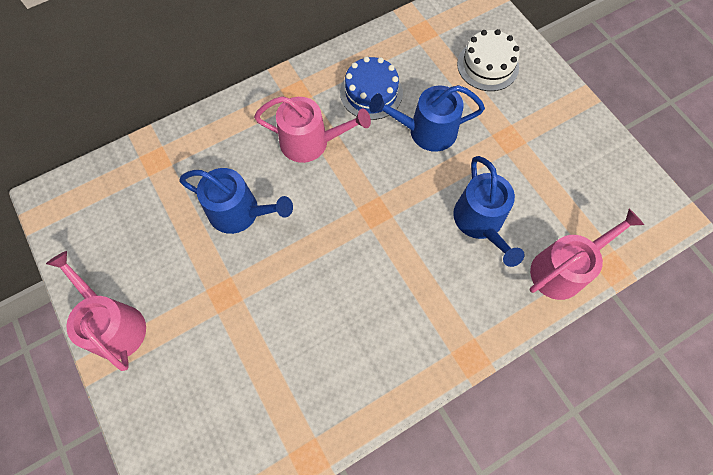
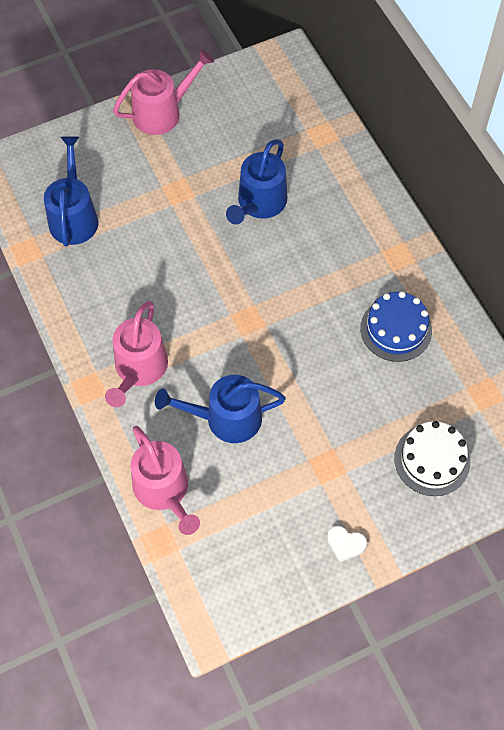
camera: 95 degrees right, 5 degrees down
pink watering can [254,96,371,163] -> pink watering can moved to [105,301,168,407]
blue watering can [369,85,485,152] -> blue watering can moved to [44,136,99,247]
none -> white heart [327,526,367,562]

